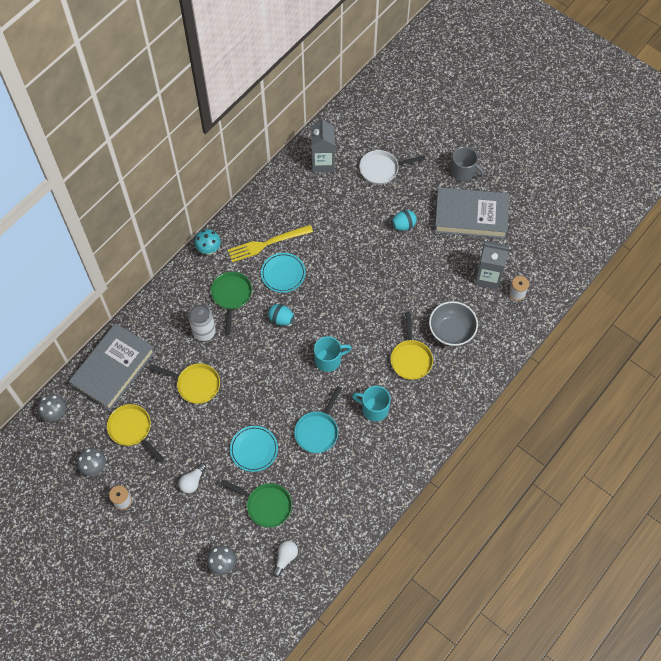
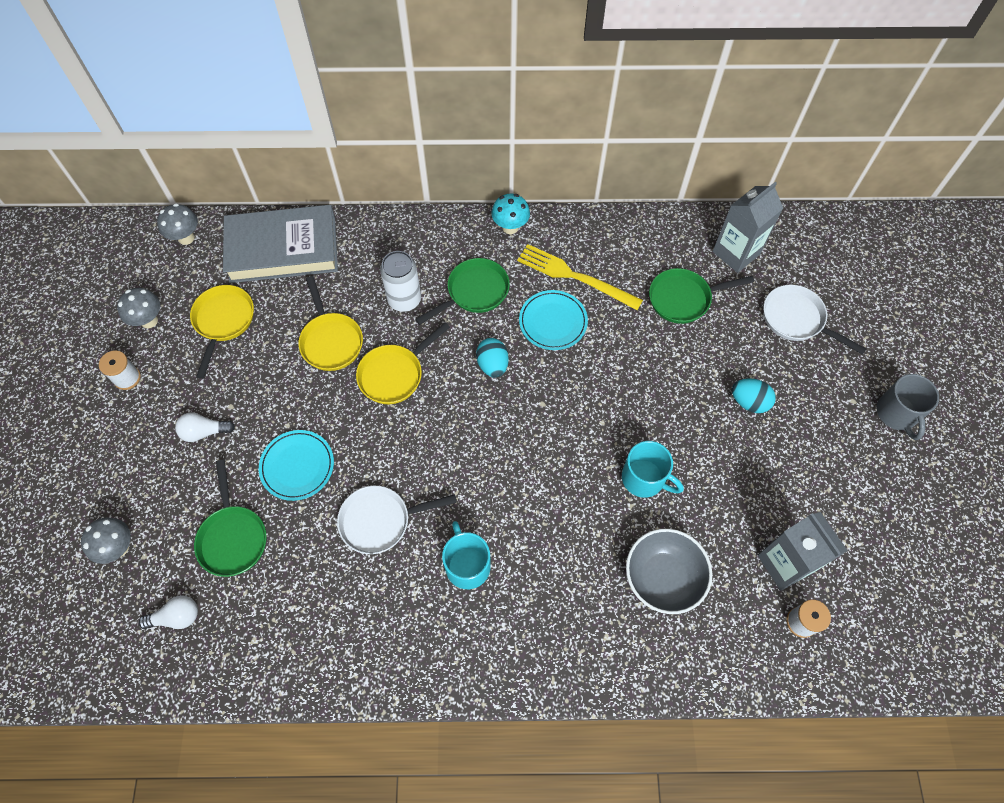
camera: 50 degrees right, 0 degrees up
turquoise pan [294,386,342,453] -> white pan [337,486,457,554]
turquoise mug [314,336,352,372] -> turquoise mug moved to [622,441,684,498]
yellow pan [391,312,433,380] -> yellow pan moved to [356,322,450,404]
grey book [434,187,509,239] -> none
none -> green pan [649,268,754,324]

